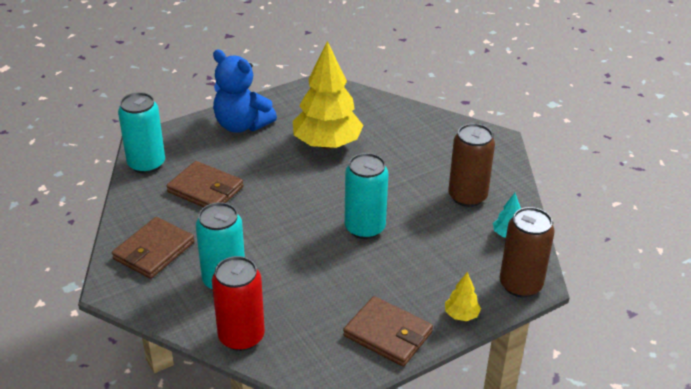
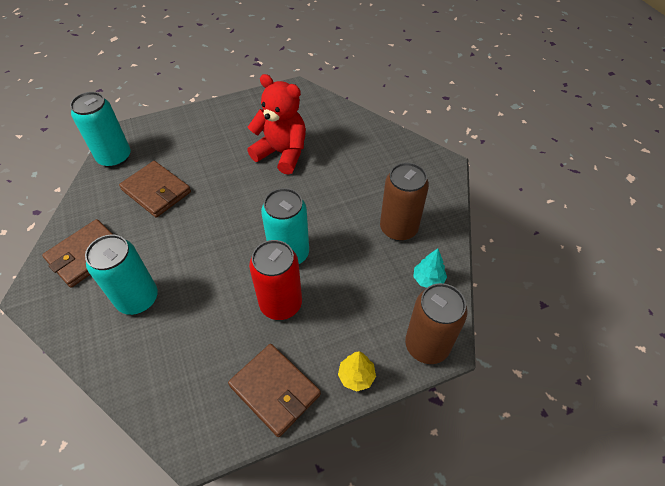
camera: 10 degrees right, 15 degrees up
red can [212,256,265,351] -> red can moved to [249,240,302,320]
blue teddy bear [213,50,277,133] -> none
yellow tree [293,41,363,149] -> red teddy bear [247,74,306,175]

